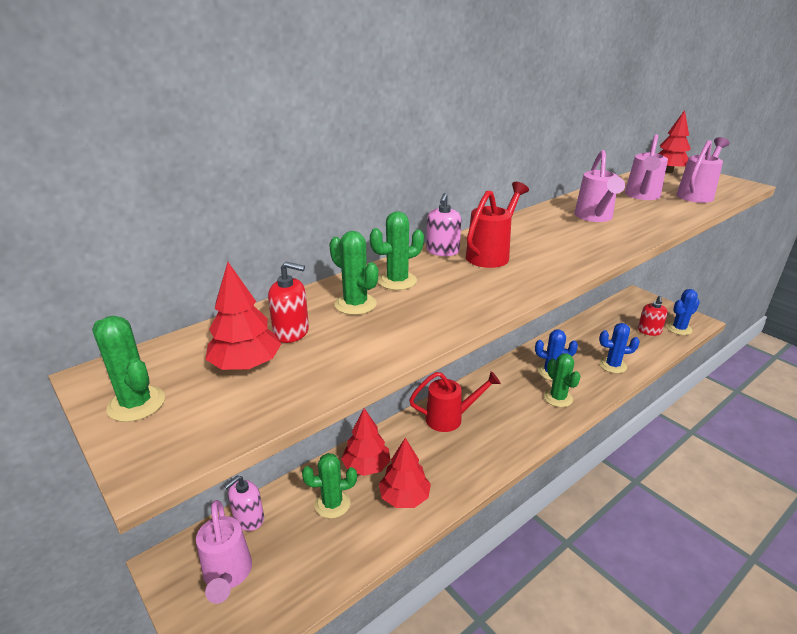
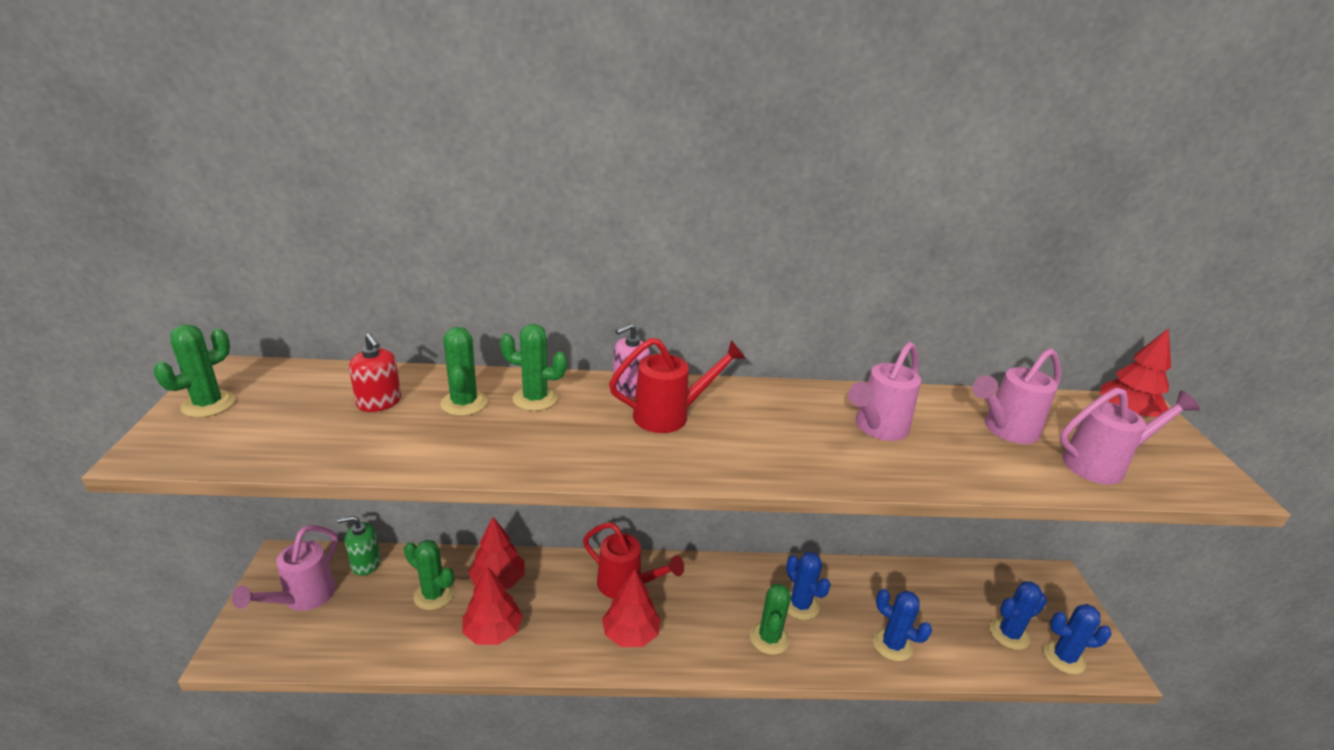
camera: 35 degrees right, 0 degrees up
green cactus [92,316,165,422] -> green cactus turned 45 degrees clockwise [153,324,235,418]
red tree [205,262,281,370] -> red tree moved to [602,569,661,647]
pink soap dispenser [224,476,264,531] -> green soap dispenser [337,516,381,576]
red soap dispenser [638,296,668,336] -> blue cactus [990,581,1047,650]

